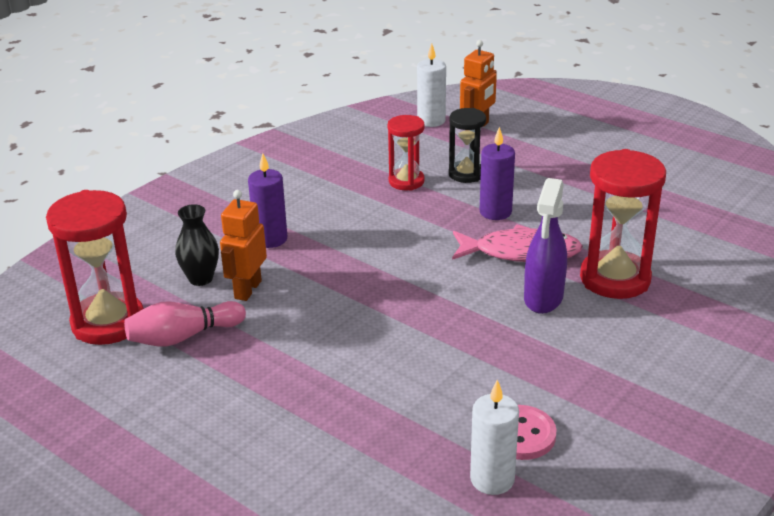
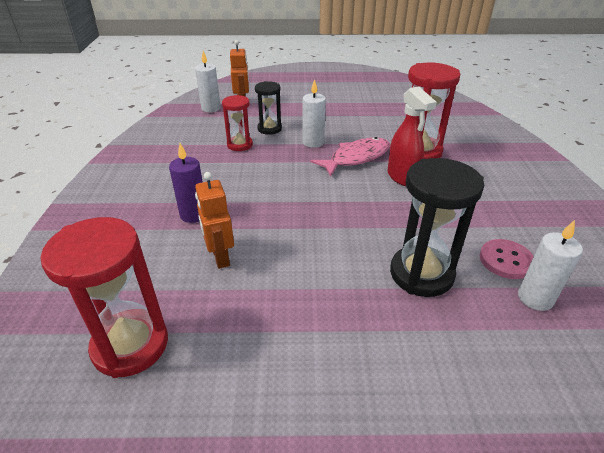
camera: 40 degrees left, 5 degrees up
pink bowling pin [124,301,246,346] -> none
black vase [175,204,219,286] -> none
purple candle [480,127,515,220] -> white candle [302,79,326,148]
purple spray bottle [524,178,567,314] -> red spray bottle [387,87,437,186]
none -> black hourglass [390,158,484,297]

